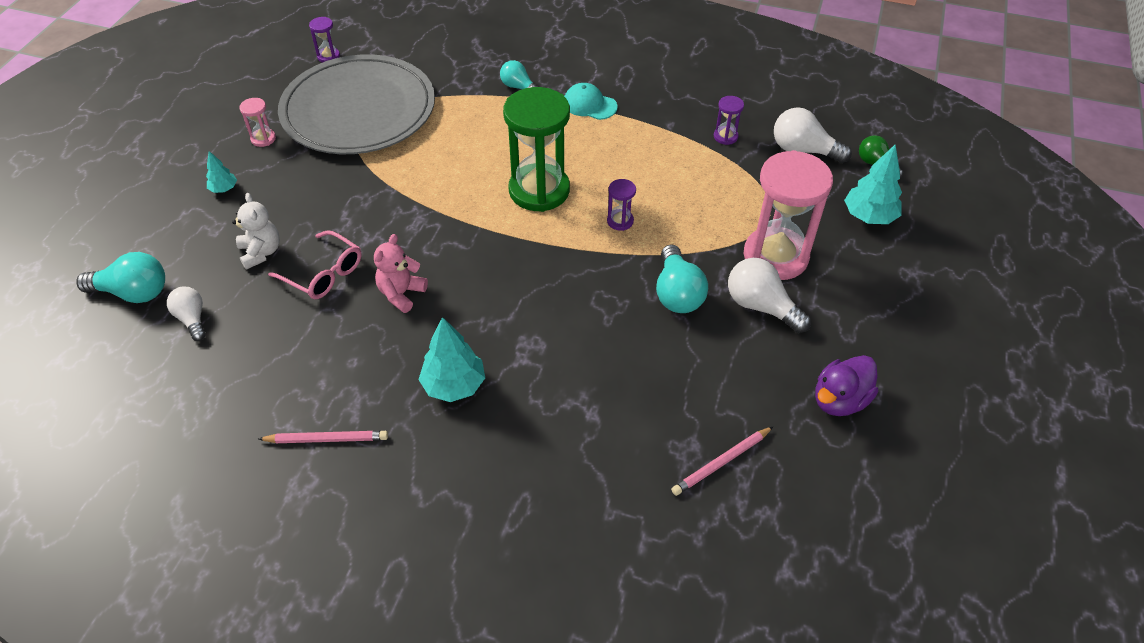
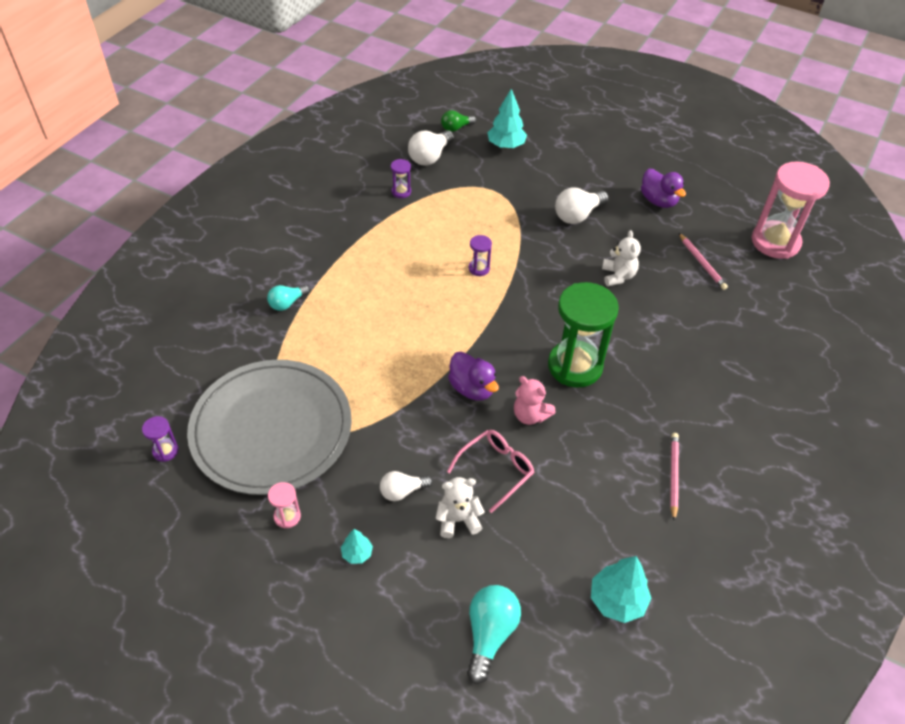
camera: 80 degrees left, 0 degrees up
white light bulb [167,286,206,341] -> white light bulb moved to [380,471,433,501]
turquoise tree [419,317,485,402] -> turquoise tree moved to [591,556,652,623]
green hourglass [503,87,570,212] -> green hourglass moved to [548,282,619,387]
turquoise cap [564,83,618,120] -> none
turquoise light bulb [656,245,708,313] -> none
pink hourglass [744,150,833,280] -> pink hourglass moved to [752,161,830,259]
none -> purple duck [448,352,499,400]
none -> white teddy bear [602,230,641,286]

